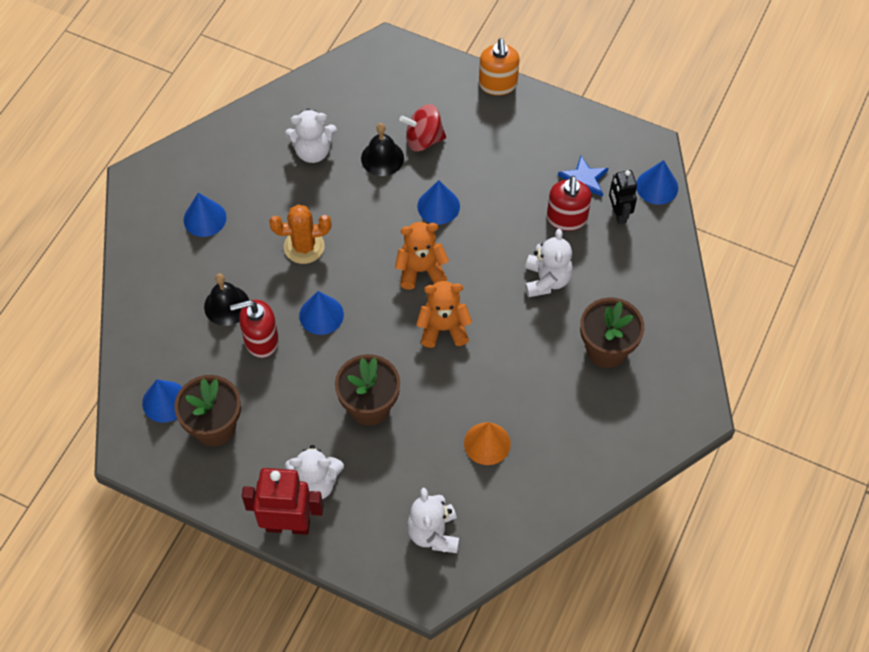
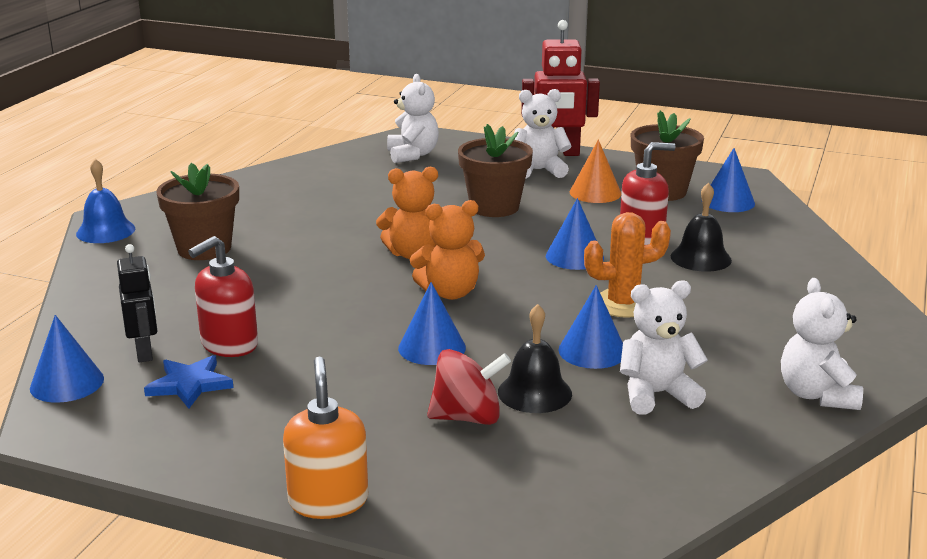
camera: 175 degrees right, 35 degrees down
blue cone [183,193,226,237] -> blue cone moved to [558,285,623,369]
orange cone [464,422,511,465] -> orange cone moved to [570,140,621,203]
white teddy bear [525,229,573,297] -> white teddy bear moved to [781,278,863,410]
red soap dispenser [547,176,592,231] -> red soap dispenser turned 135 degrees counterclockwise [188,236,258,357]
none -> blue bell [76,159,135,243]

